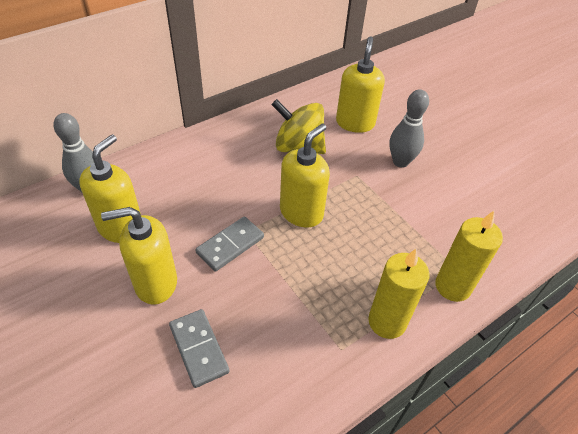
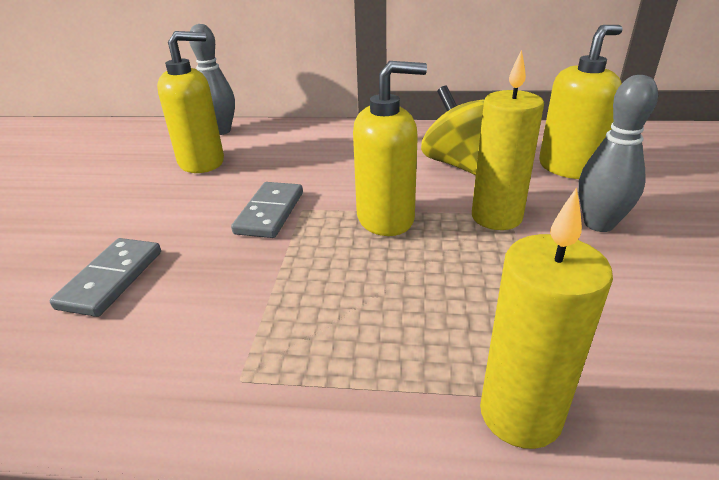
camera: 45 degrees right, 15 degrees down
yellow soap dispenser [101,207,177,304] -> none
grey domino [195,216,264,272] -> grey domino turned 75 degrees counterclockwise [231,182,303,238]
yellow candle [368,249,430,339] -> yellow candle moved to [472,49,544,230]

